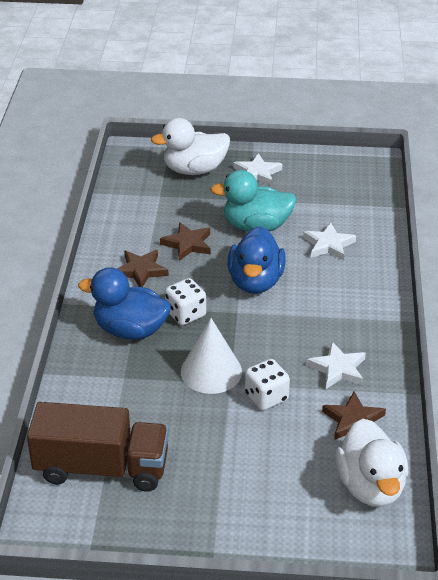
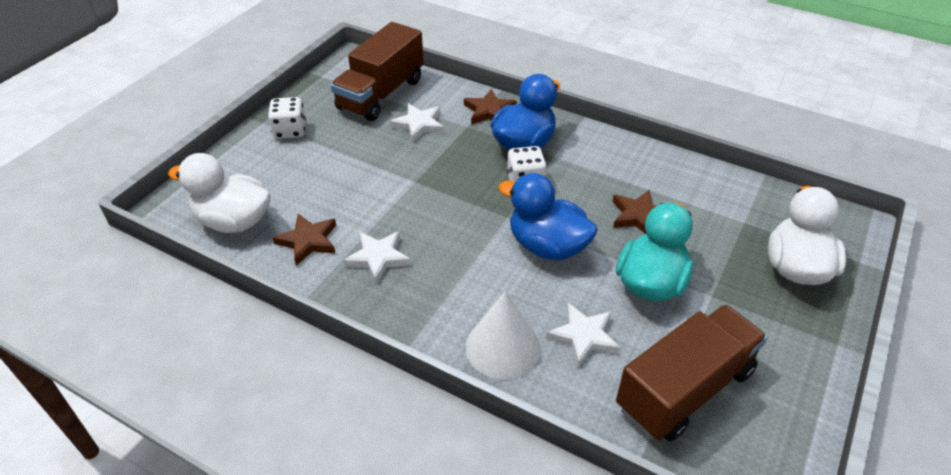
camera: 115 degrees right, 5 degrees up
brown star [117,250,169,287] -> brown star moved to [464,89,517,124]
white cone [181,318,242,394] -> white cone moved to [466,291,541,380]
white star [233,153,282,186] -> white star moved to [390,103,444,143]
white dice [245,359,290,410] -> white dice moved to [268,97,306,139]
none -> brown truck [616,304,768,442]

